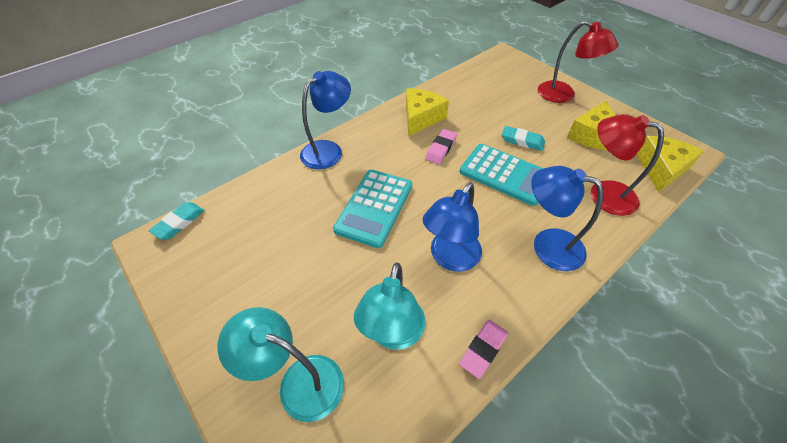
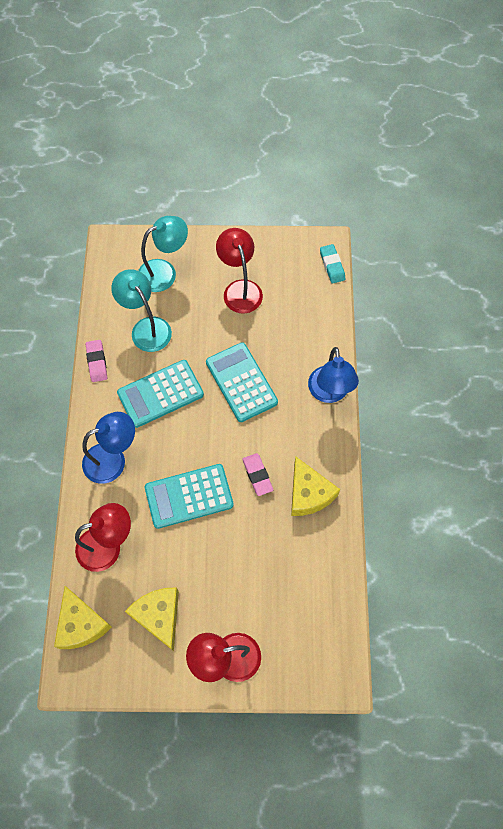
camera: 130 degrees right, 15 degrees up
blue lamp [422,182,482,272] -> turquoise calculator [117,360,204,428]
turquoise eraser [502,126,545,151] -> none
none -> red lamp [216,228,263,314]

